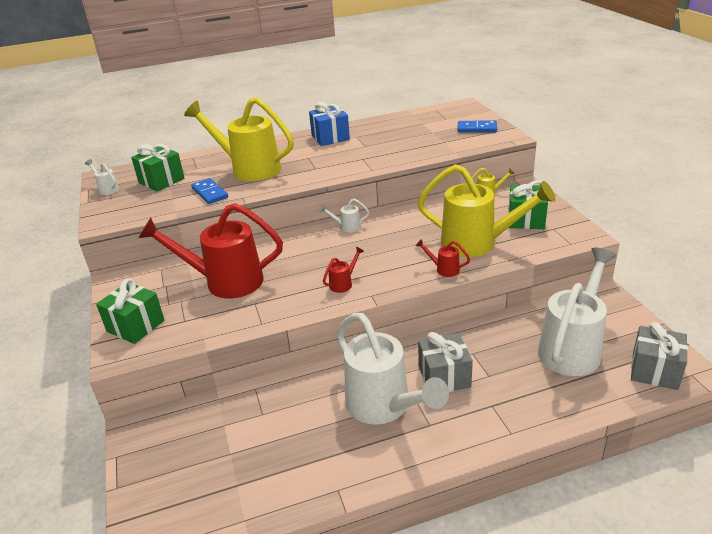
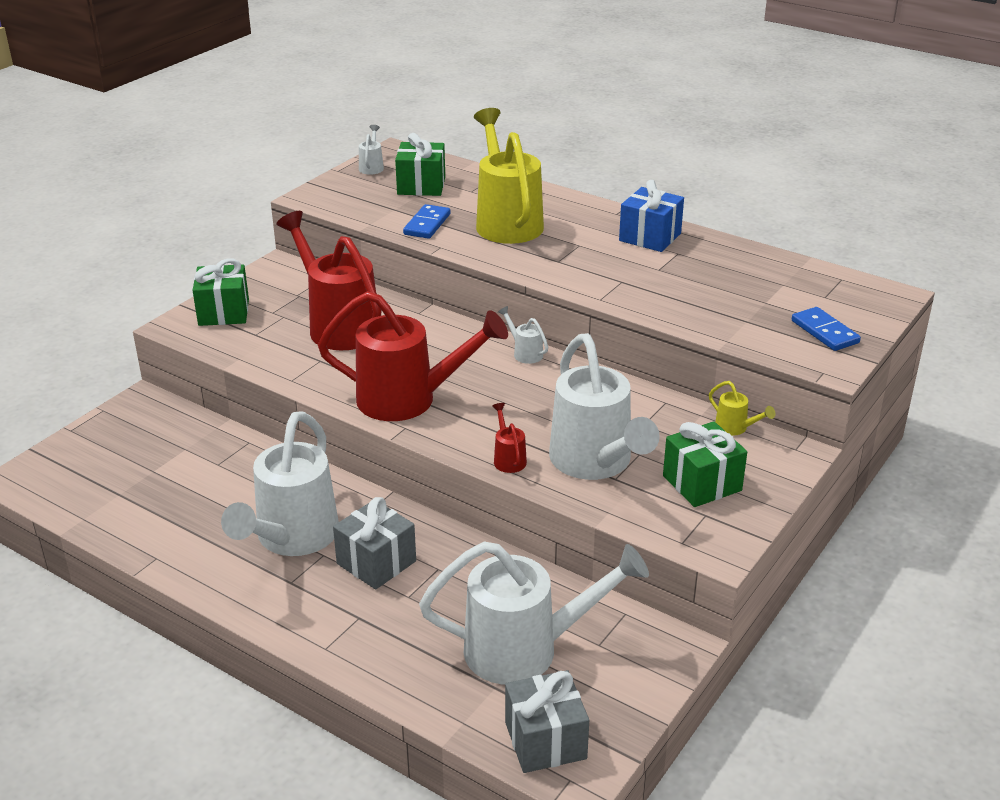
camera: 50 degrees right, 0 degrees up
red watering can [323,247,364,293] -> red watering can [318,291,508,421], size x2.49
yellow watering can [417,164,556,257] -> white watering can [549,333,660,480]

